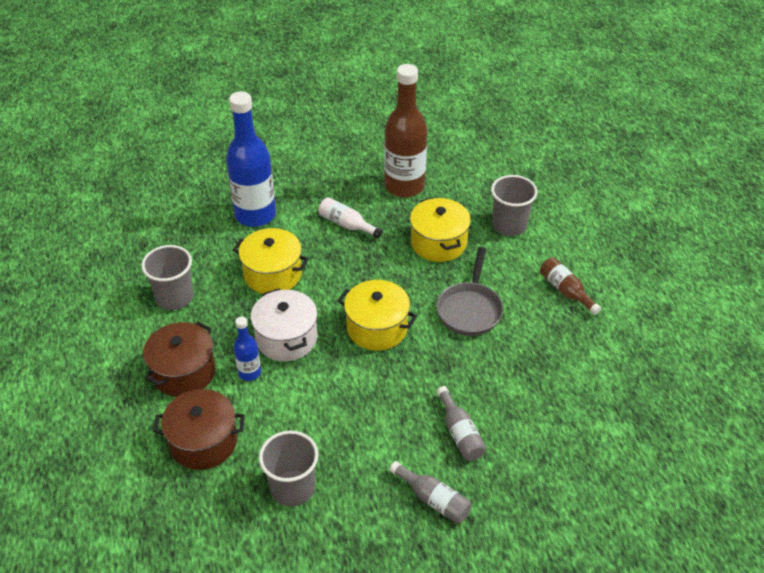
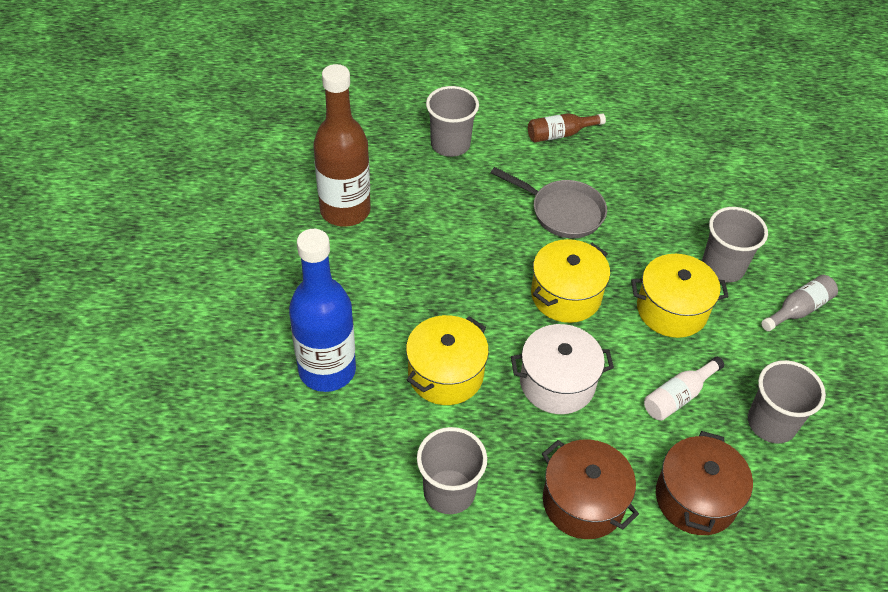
camera: 75 degrees left, 5 degrees up
blue bottle [233,316,261,381] -> none
white bottle [318,197,383,238] -> white bottle moved to [644,357,724,421]
yellow pot [410,197,471,262] -> yellow pot moved to [631,254,729,338]
grey bottle [437,386,486,461] -> grey cup [702,207,768,283]

